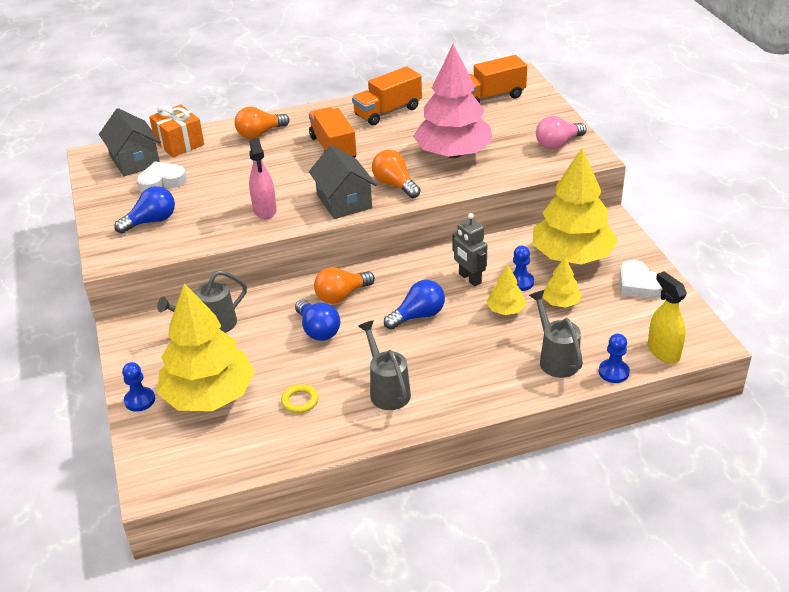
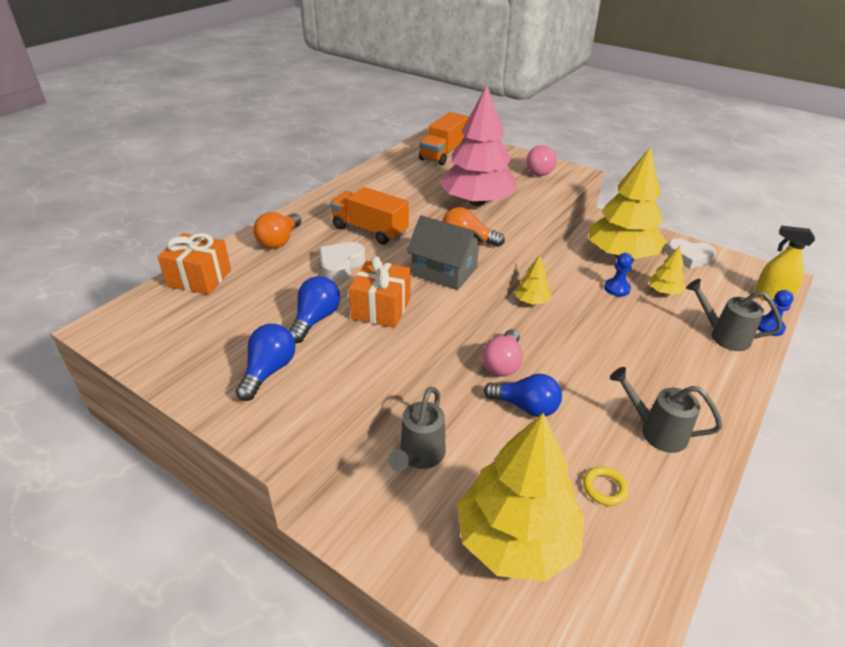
camera: 40 degrees left, 0 degrees up
grey house [99,108,161,176] -> none
blue pawn [122,362,155,412] -> none
white heart [137,161,187,193] -> white heart moved to [319,242,365,281]
pink spray bottle [249,138,277,219] -> orange gift [349,256,411,328]
orange light bulb [314,267,375,304] -> pink light bulb [482,329,523,377]
orange truck [352,66,422,126] -> none
blue light bulb [384,280,445,330] -> blue light bulb moved to [289,276,340,343]
grey robot [453,213,487,286] -> none
yellow tree [486,264,526,315] -> yellow tree moved to [515,255,552,305]

